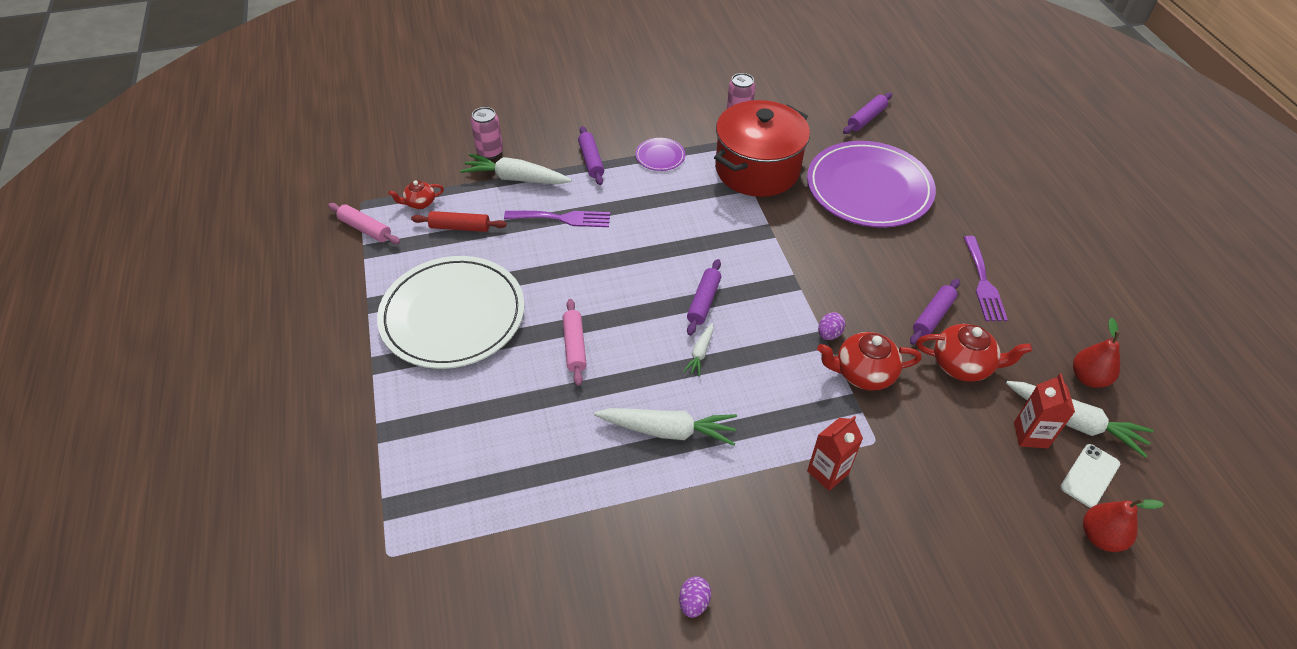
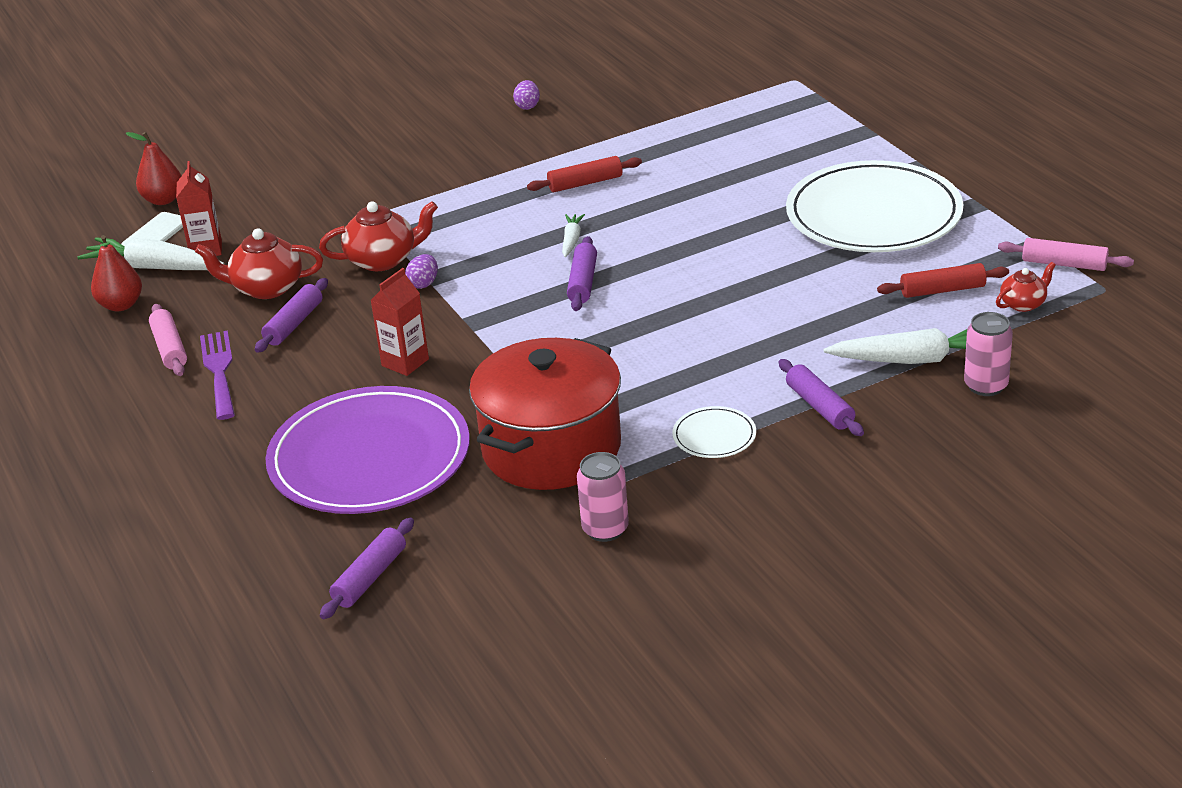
camera: 170 degrees right, 15 degrees down
purple fork [504,211,610,227] -> none
pink rolling pin [562,299,587,386] -> pink rolling pin moved to [149,304,187,376]
white carrot [594,408,737,446] -> red rolling pin [527,156,642,192]
purple plate [635,138,685,171] -> white plate [672,406,756,458]
red carton [807,416,863,491] -> red carton moved to [370,268,429,376]

